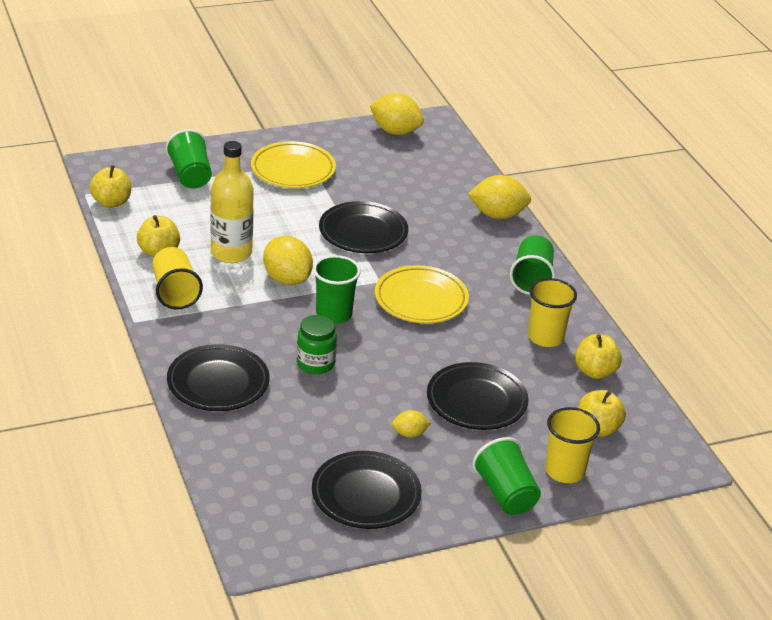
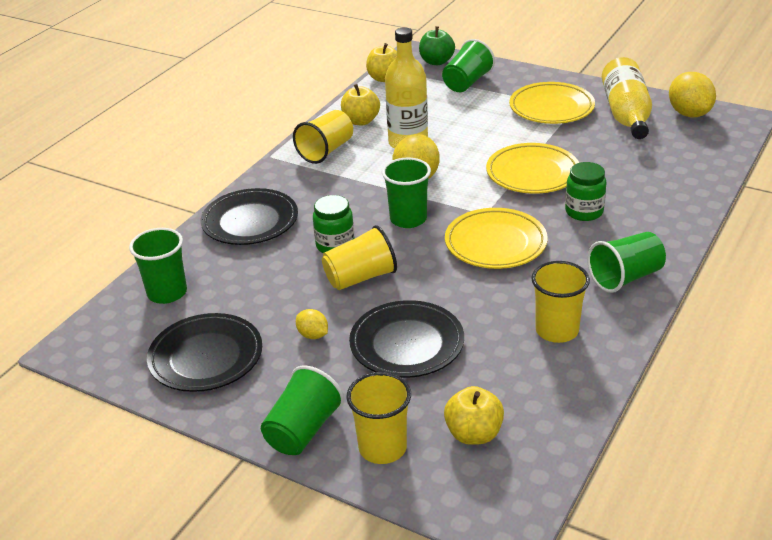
camera: 55 degrees right, 0 degrees up
black plate [319,201,408,253] -> yellow plate [486,143,579,194]
yellow lemon [468,175,531,219] -> none
yellow apple [575,334,622,379] -> none
none -> green cup [129,228,187,304]
none -> yellow cup [322,225,397,290]
none -> green apple [419,26,455,65]
none -> green jar [565,162,607,221]
none -> yellow bottle [602,57,652,139]

